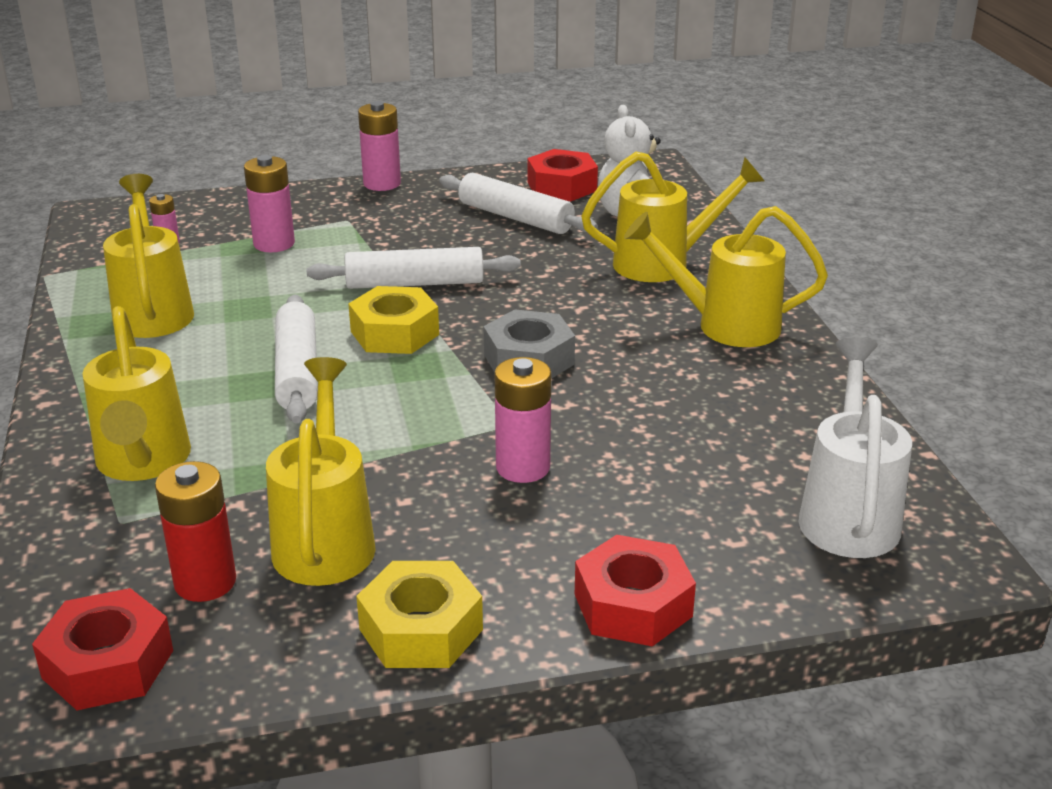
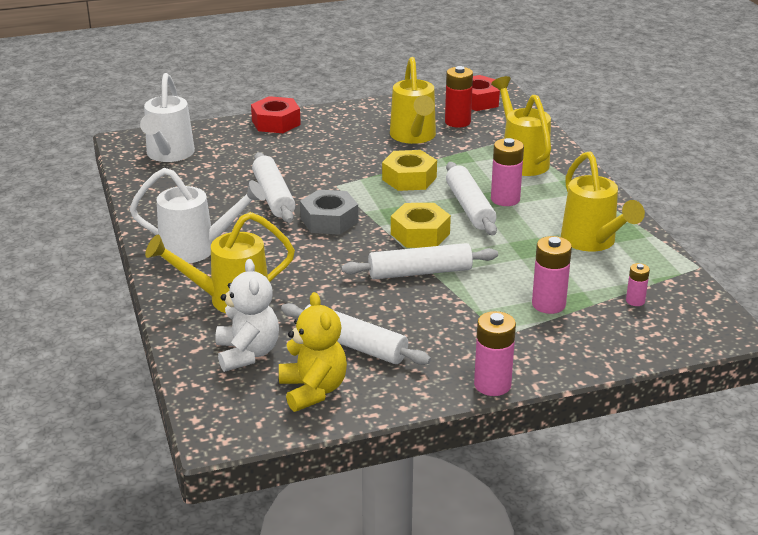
camera: 175 degrees right, 0 degrees up
yellow nut [356,561,483,668] -> yellow nut moved to [382,150,437,191]
pink battery [494,357,551,483] -> pink battery moved to [491,138,524,206]
red nut [528,149,598,201] -> yellow teddy bear [279,292,347,412]
yellow watering can [624,206,828,347] -> white watering can [130,168,266,263]
none -> white rolling pin [252,152,295,223]

